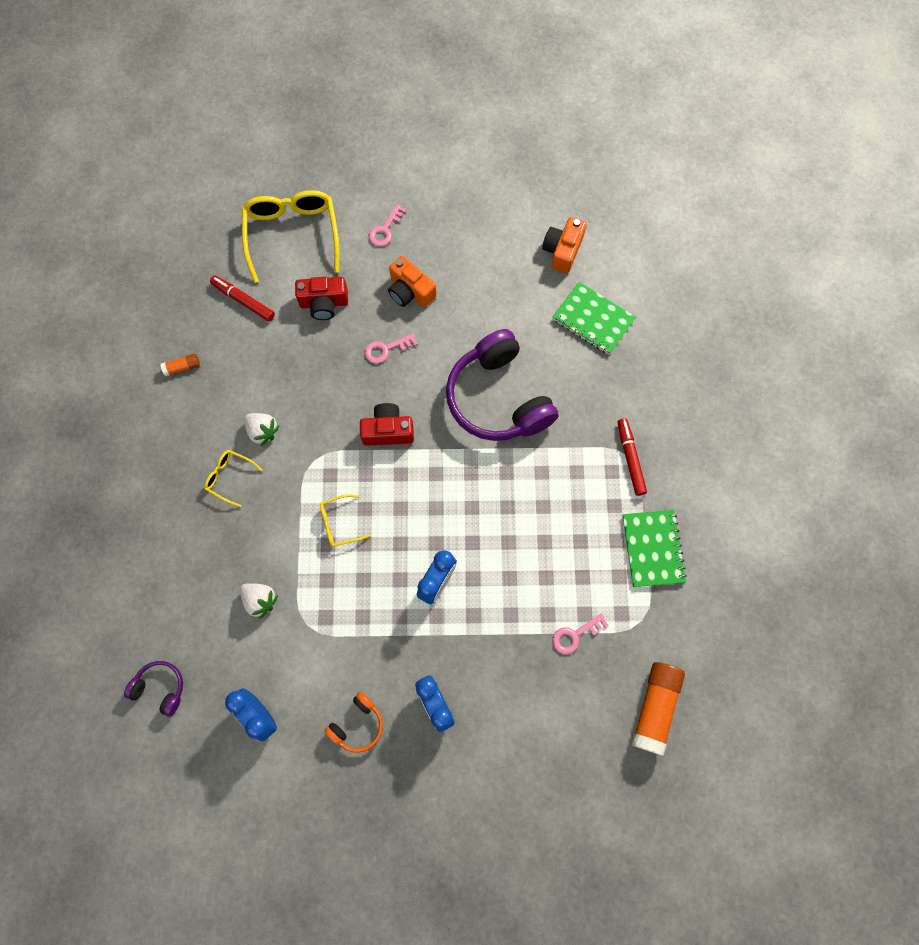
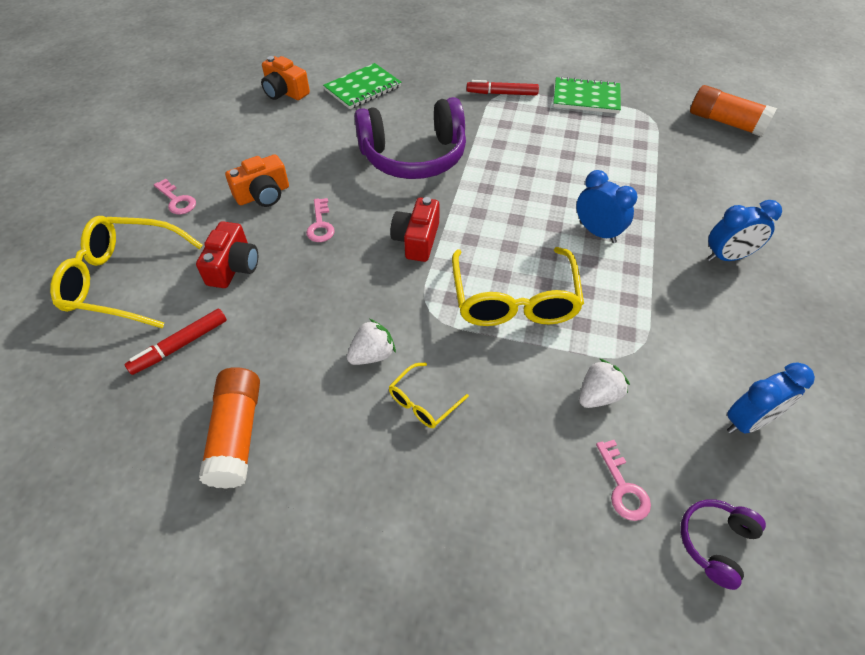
camera: 75 degrees left, 20 degrees down
orange glue stick [160,354,200,376] -> orange glue stick [199,367,260,489], size x2.12
yellow glasses [320,494,371,547] -> yellow glasses [452,247,584,326], size x2.10
orange headphones [325,692,383,753] -> none
pink key [552,613,608,655] -> pink key moved to [596,440,651,521]

